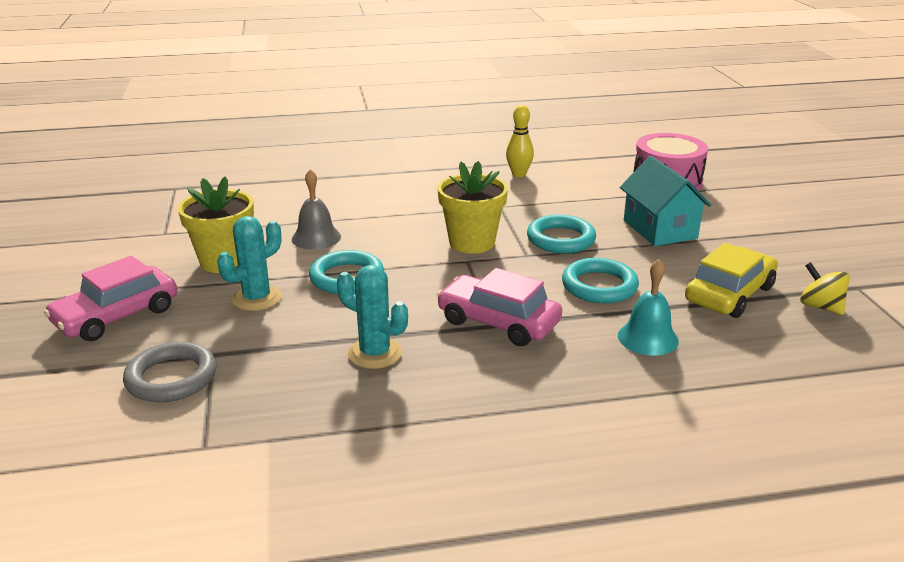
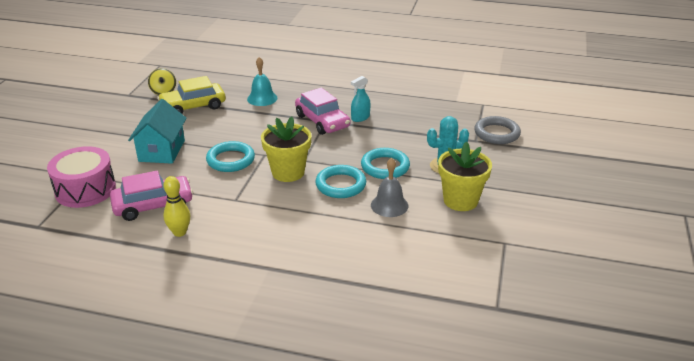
camera: 155 degrees left, 5 degrees up
pink car [44,256,177,341] -> pink car moved to [110,171,193,221]
turquoise cactus [337,265,408,369] -> none
turquoise ring [562,258,639,303] -> turquoise ring moved to [315,165,366,198]
none -> turquoise spray bottle [351,76,370,122]

